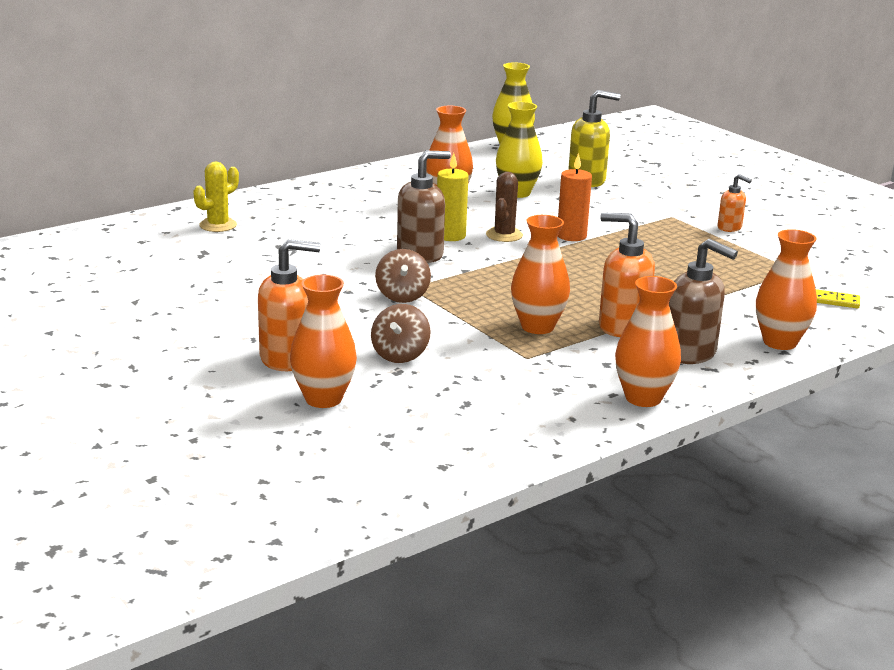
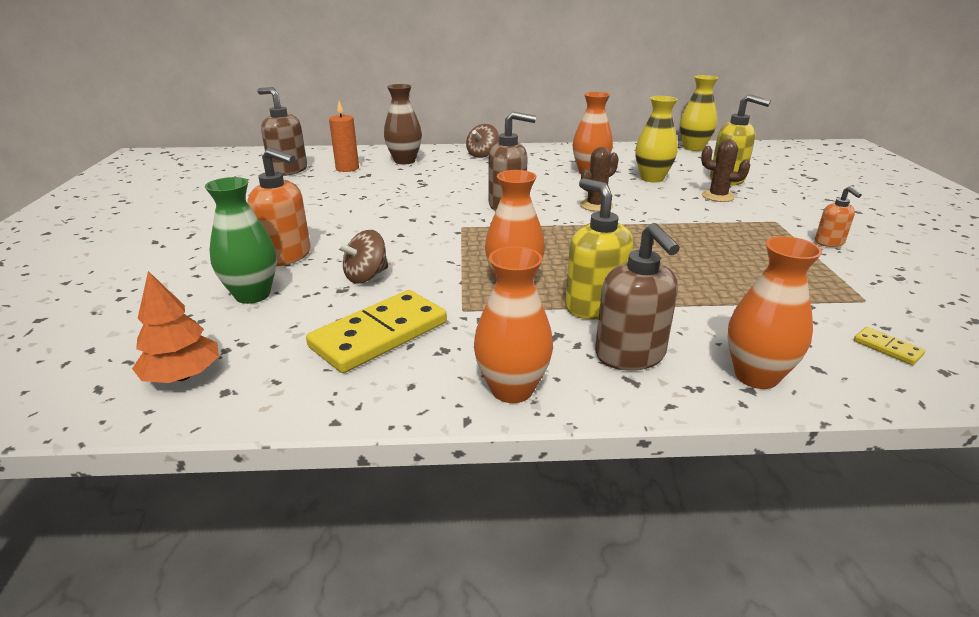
camera: 35 degrees right, 5 degrees up
yellow cactus [193,162,239,232] -> brown vase [384,84,422,164]
orange vase [290,275,357,408] -> green vase [205,177,277,304]
brown spinning top [375,249,431,303] -> brown spinning top moved to [466,124,499,158]
yellow candle [437,153,469,241] -> none
orange candle [558,153,592,241] -> orange candle moved to [329,101,359,172]
orange soap dispenser [599,212,655,337] -> yellow soap dispenser [565,178,634,319]
none -> orange tree [132,271,219,383]
none -> brown soap dispenser [257,87,307,176]
none -> yellow domino [306,290,447,373]
none -> brown cactus [701,140,750,202]

